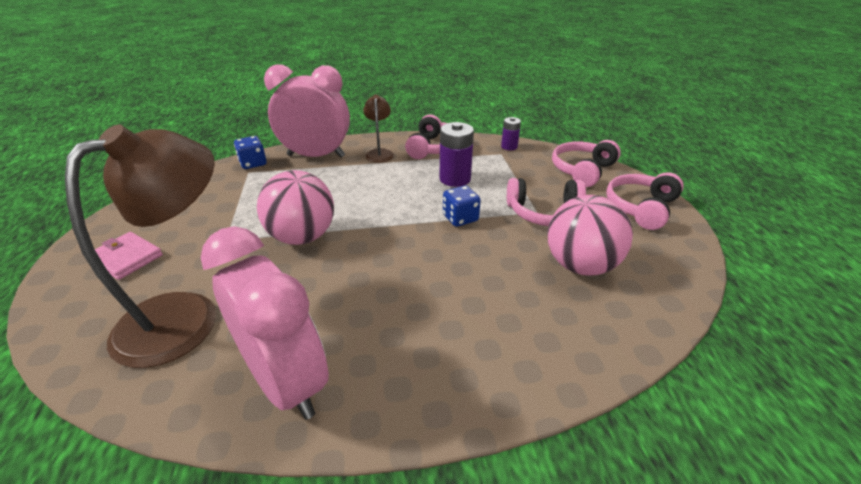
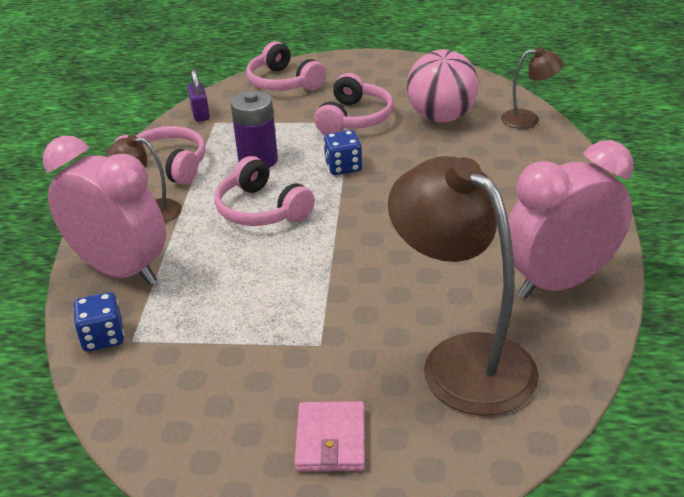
camera: 75 degrees left, 0 degrees up
pink wallet [95,232,163,280] -> pink wallet turned 45 degrees counterclockwise [294,401,365,472]
pink ball [257,170,334,245] -> none
pink clock [264,65,350,157] -> pink clock turned 105 degrees clockwise [43,136,166,285]
purple battery [501,117,521,150] -> purple padlock [187,69,210,122]
pink headphones [606,172,684,230] -> pink headphones moved to [214,156,315,226]
none -> brown lamp [501,47,564,129]

